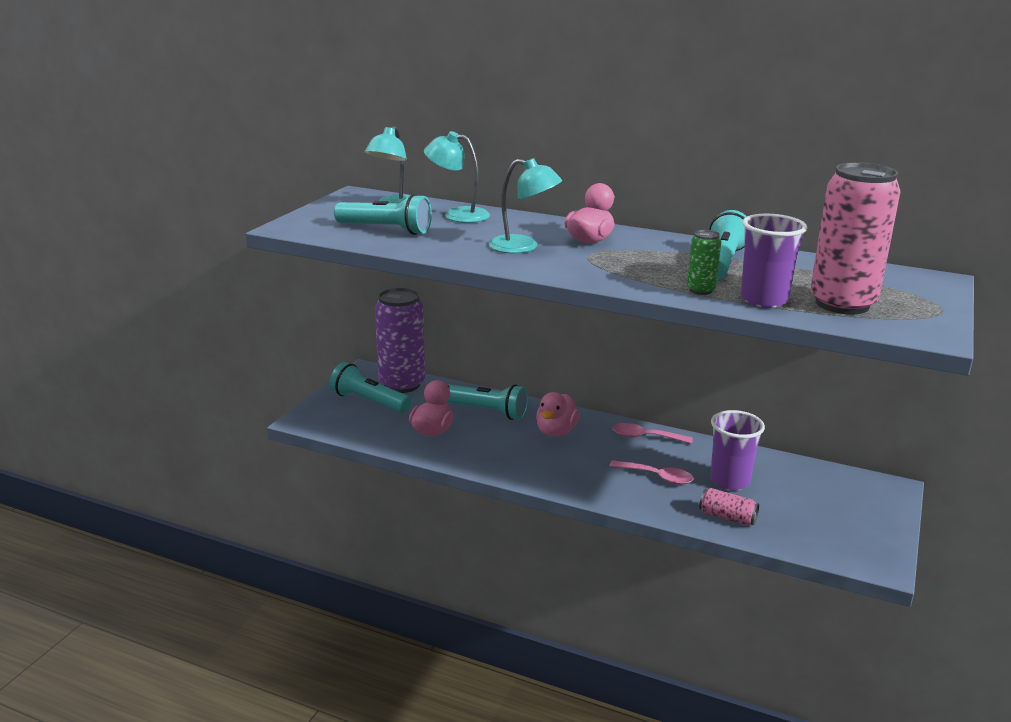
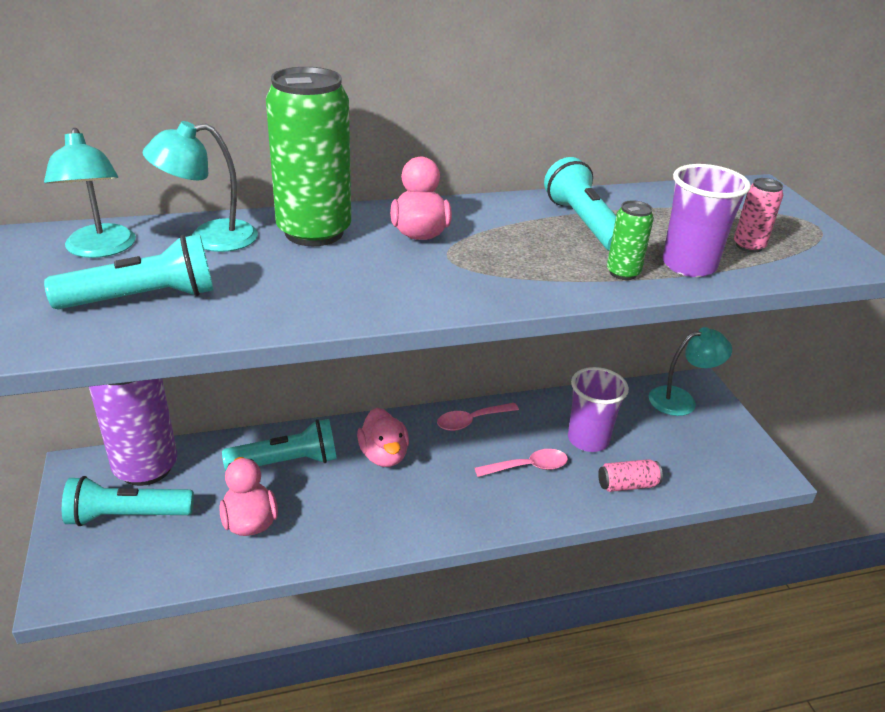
camera: 40 degrees left, 10 degrees up
turquoise lamp [489,158,562,253] -> turquoise lamp moved to [649,327,732,416]
pink can [810,162,901,314] -> pink can [734,178,783,253], size x0.45
none -> green can [266,67,351,246]

